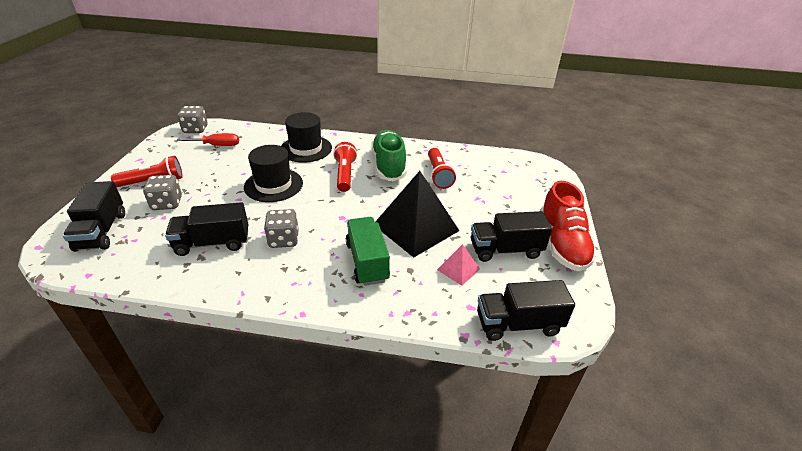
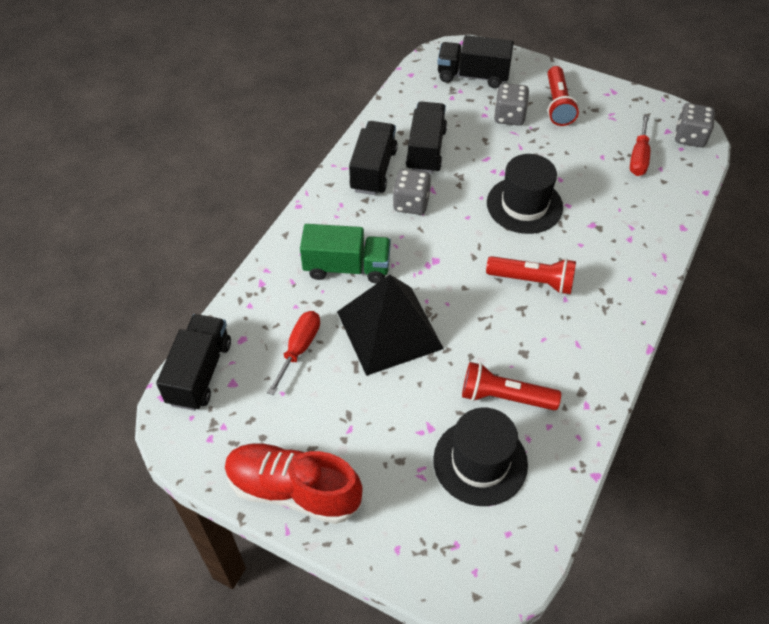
camera: 110 degrees right, 15 degrees up
black hat [281,112,332,163] -> black hat moved to [433,408,528,506]
green shoe [371,130,407,181] -> none
pink pyramid [437,244,480,285] -> red screwdriver [267,311,320,395]
black truck [471,211,552,262] -> black truck moved to [349,121,398,195]

